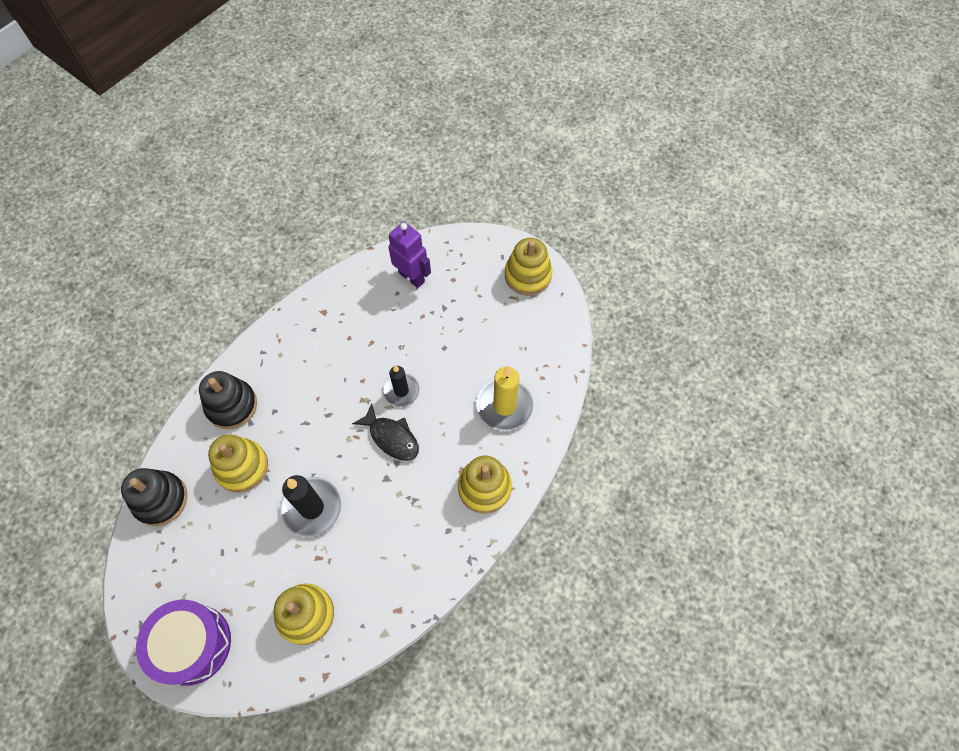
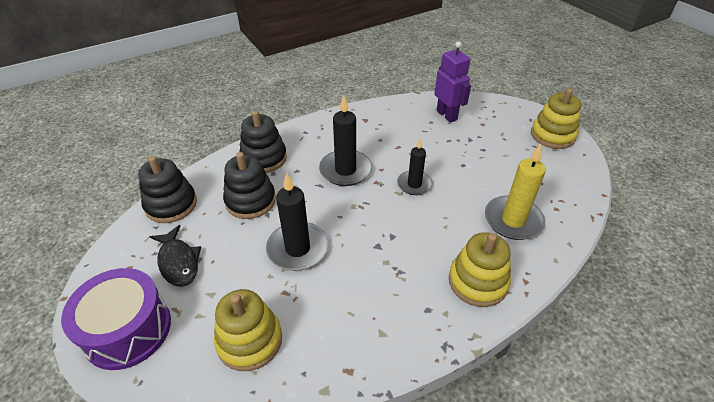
camera: 20 degrees right, 20 degrees down
yellow stacking toy [208,434,268,493] -> black stacking toy [223,152,276,219]
black fish [352,403,419,461] -> black fish moved to [150,225,201,287]
none -> black candle [319,95,372,186]

